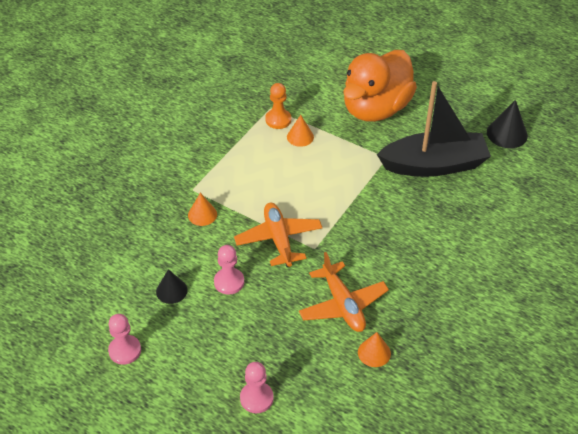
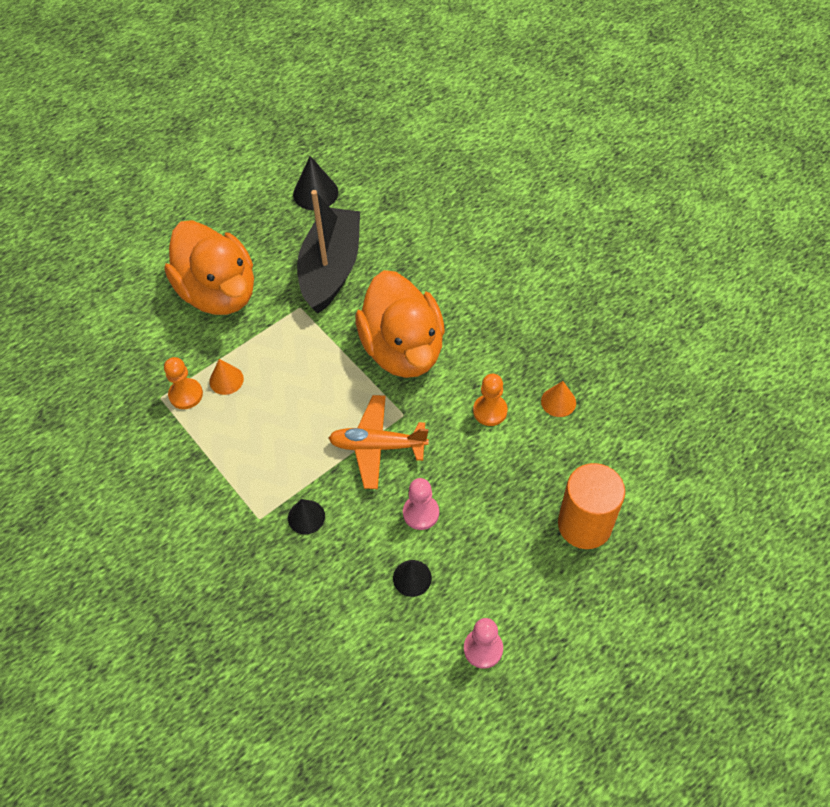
camera: 70 degrees left, 10 degrees up
orange cone [188,193,217,226] -> black cone [288,499,325,534]
pink pawn [240,362,274,413] -> orange cylinder [558,463,625,549]
orange plane [299,252,389,332] -> orange pawn [473,374,508,426]
none -> orange duck [355,270,445,378]

